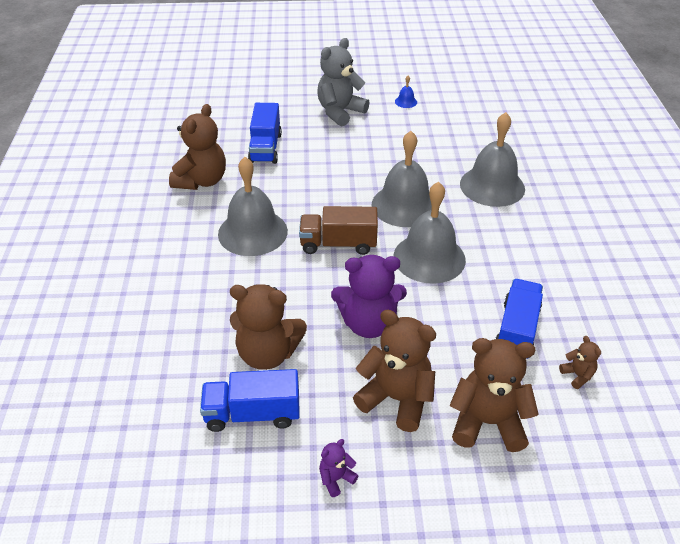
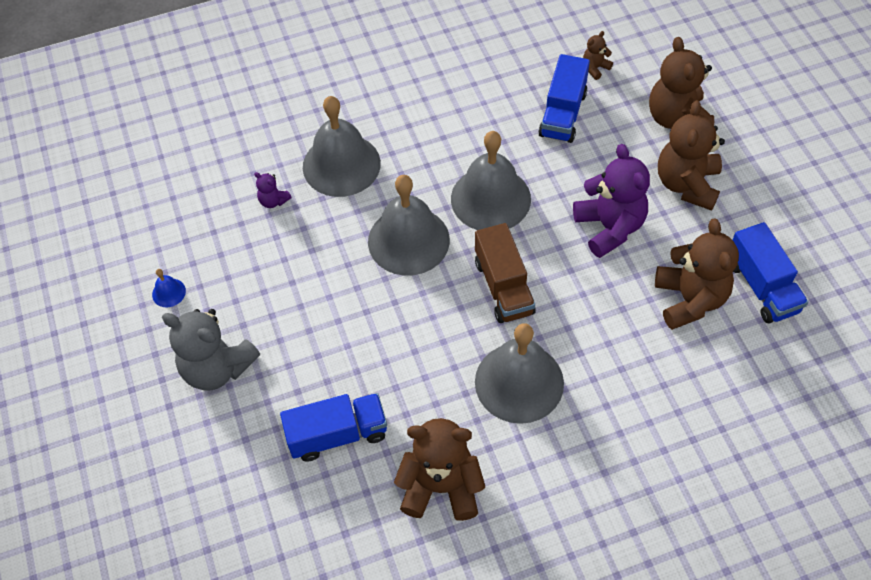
camera: 105 degrees left, 15 degrees up
purple teddy bear [319,439,358,497] -> purple teddy bear moved to [254,172,292,208]
blue truck [495,279,543,359] -> blue truck turned 75 degrees counterclockwise [538,54,590,143]

